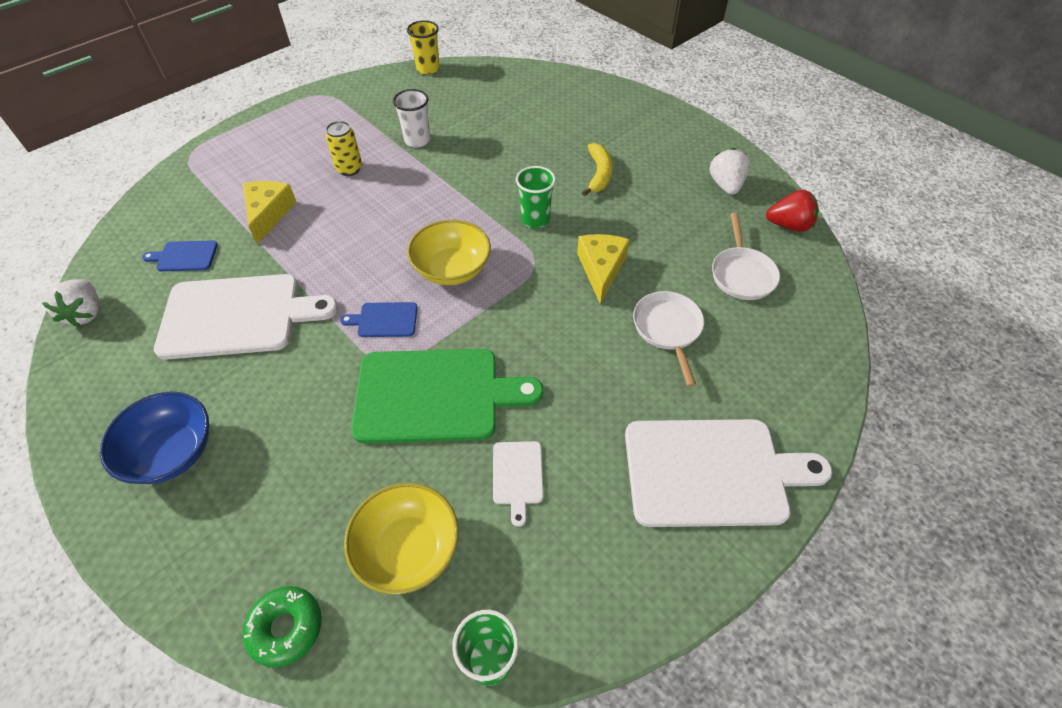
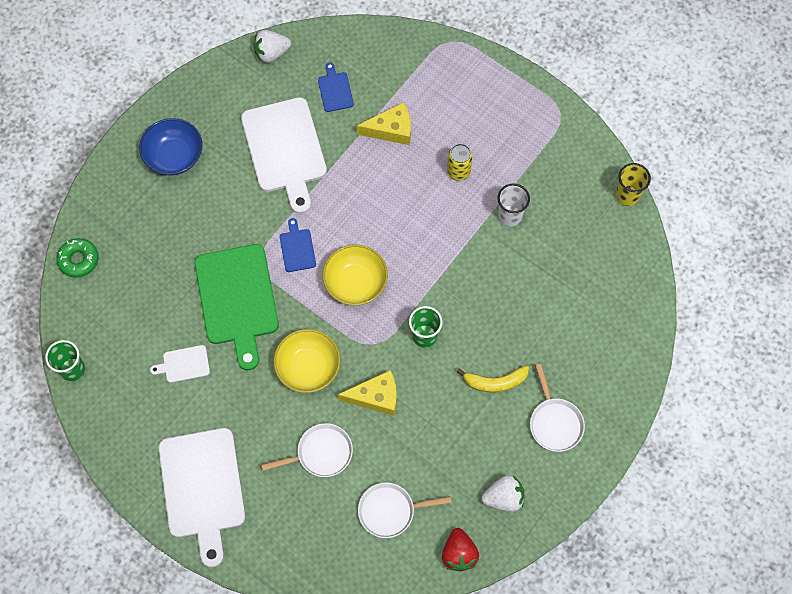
camera: 80 degrees right, 15 degrees up
yellow bowl [344,483,459,595] -> yellow bowl moved to [274,329,340,393]
none -> white pan [530,364,585,452]

